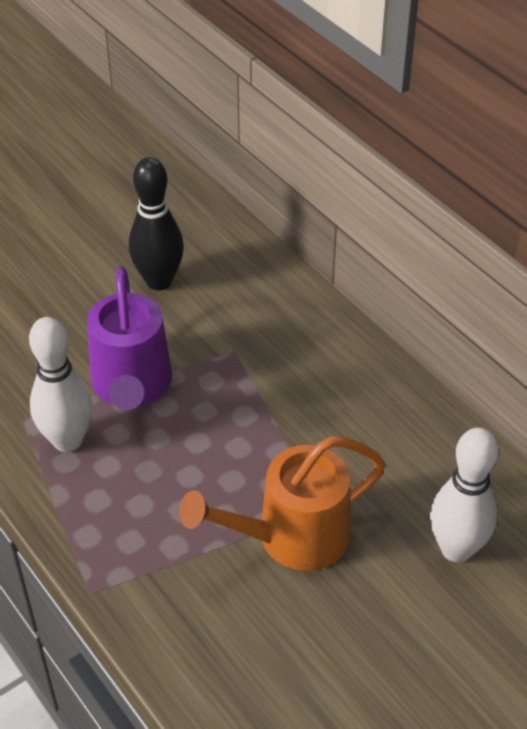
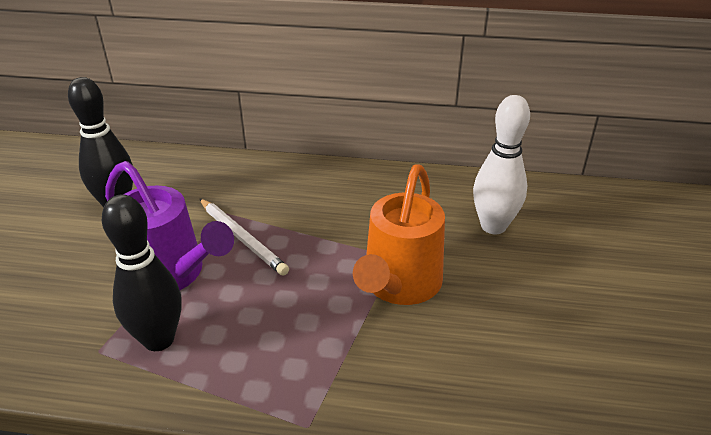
camera: 45 degrees left, 10 degrees down
white bowling pin [29,317,93,452] -> black bowling pin [102,194,182,351]
none -> white pencil [199,198,289,276]

